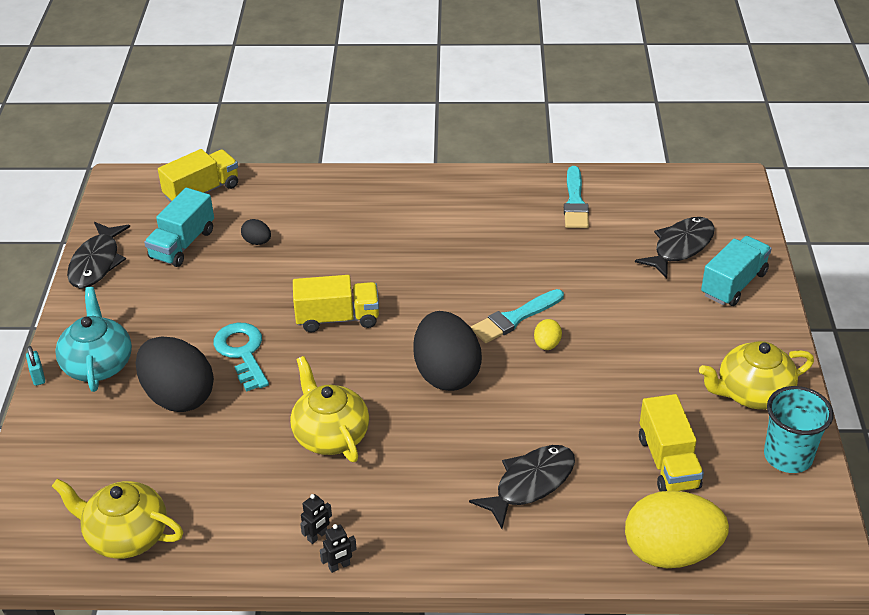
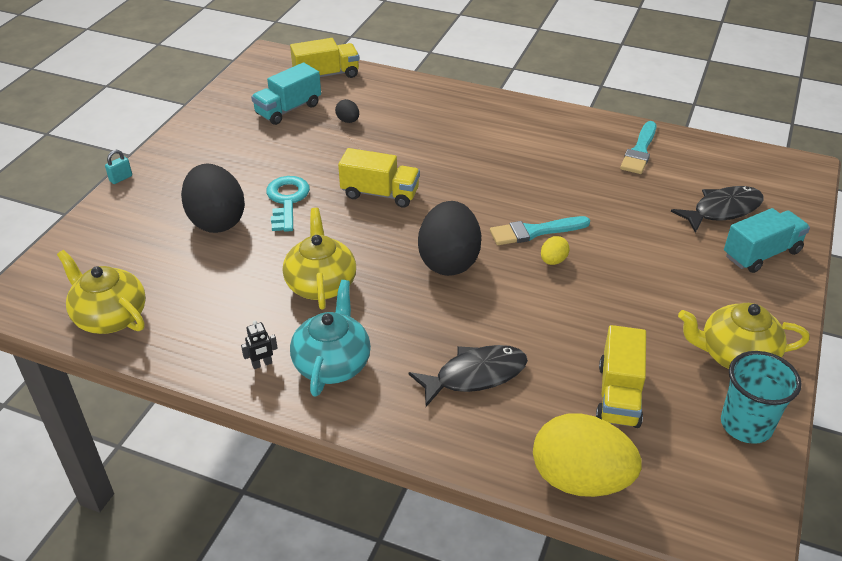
camera: 20 degrees right, 0 degrees up
turquoise padlock [26,346,45,386] -> turquoise padlock turned 45 degrees clockwise [105,150,132,184]
turquoise teapot [55,287,132,392] -> turquoise teapot moved to [290,280,371,397]
black fish [67,222,130,288] -> none
black robot [320,524,357,573] -> none

